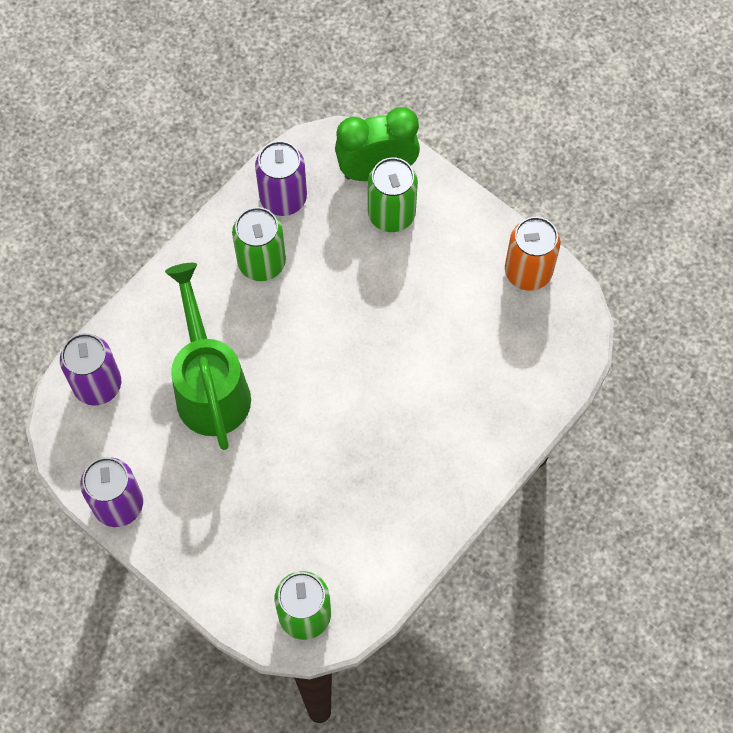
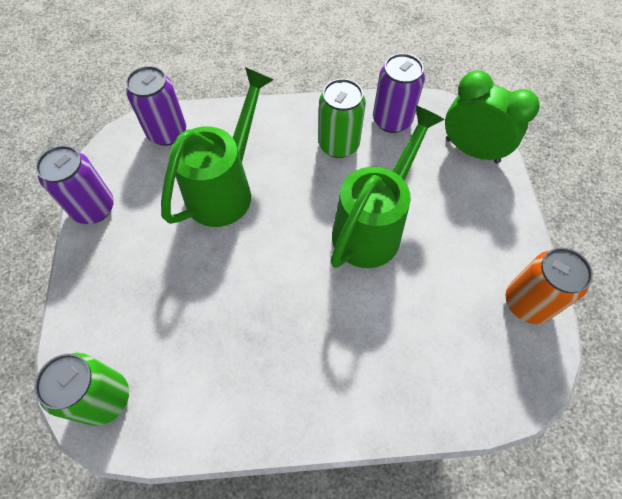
camera: 45 degrees right, 5 degrees down
green can [368,157,418,232] -> none
none -> green watering can [331,105,445,268]

